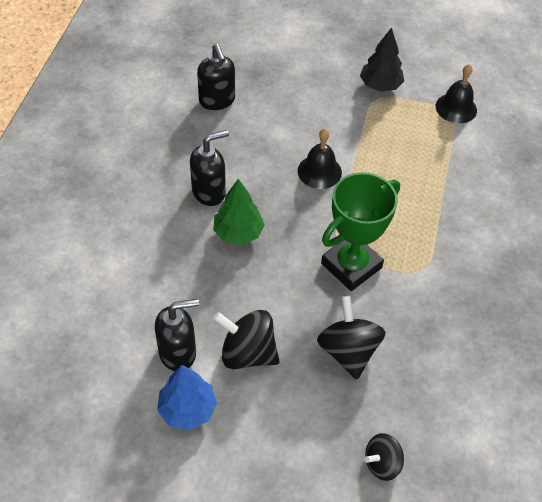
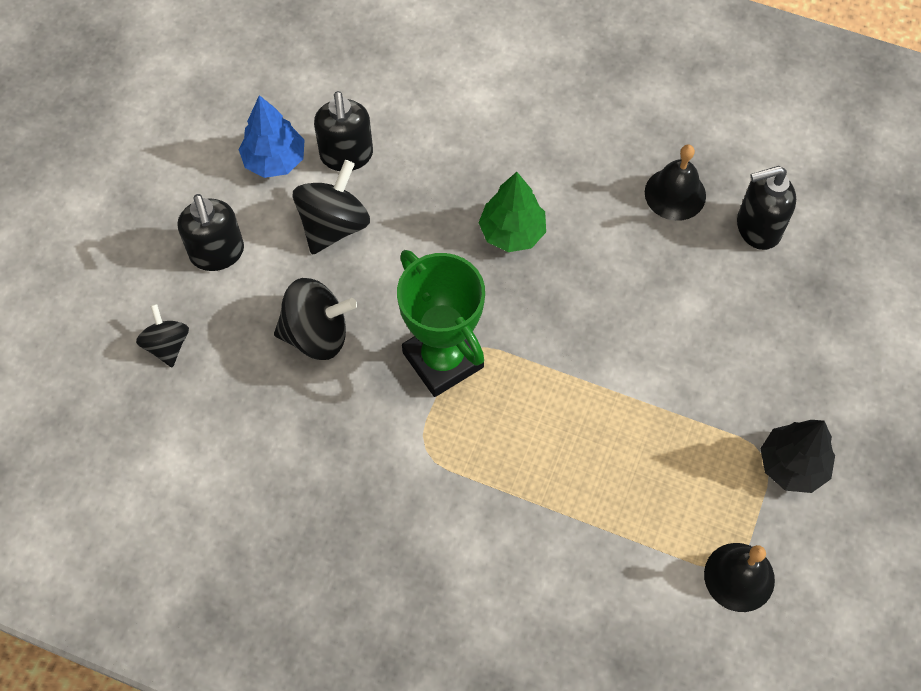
camera: 100 degrees right, 10 degrees up
black soap dispenser [190,130,229,206] -> black soap dispenser moved to [178,194,244,271]
black bell [298,129,342,189] -> black bell moved to [645,145,706,221]

